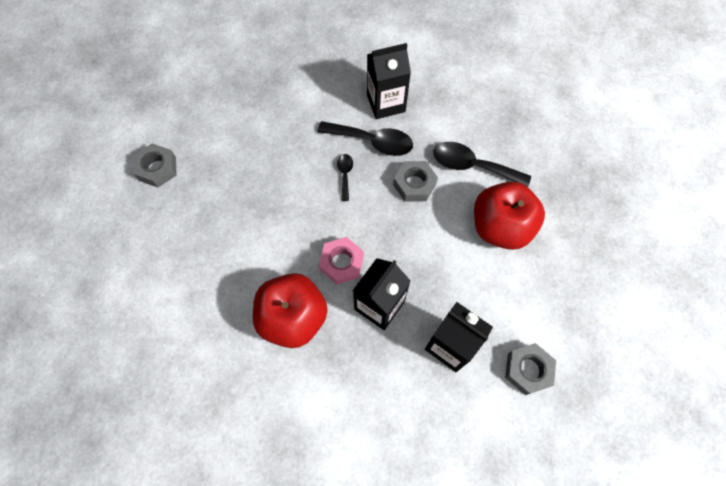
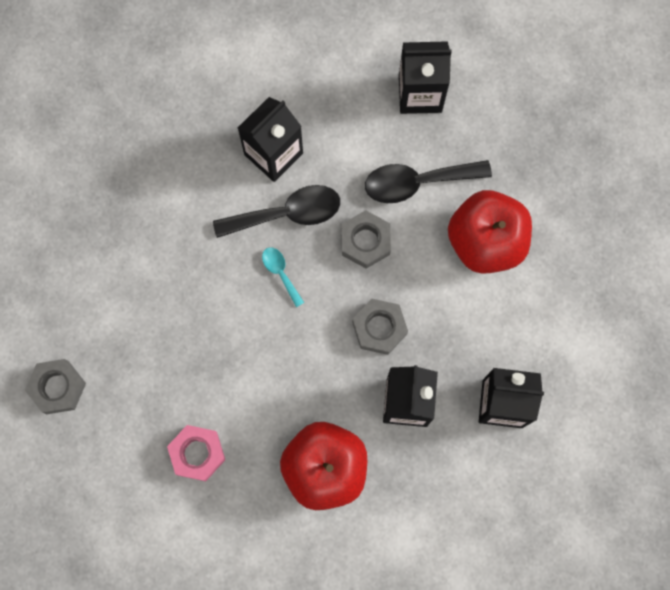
camera: 30 degrees left, 10 degrees up
pink nut [319,237,364,285] -> pink nut moved to [167,425,225,481]
black spoon [337,154,353,201] -> turquoise spoon [262,247,304,307]
grey nut [505,343,556,395] -> grey nut moved to [352,299,408,355]
none -> black carton [399,41,452,114]

